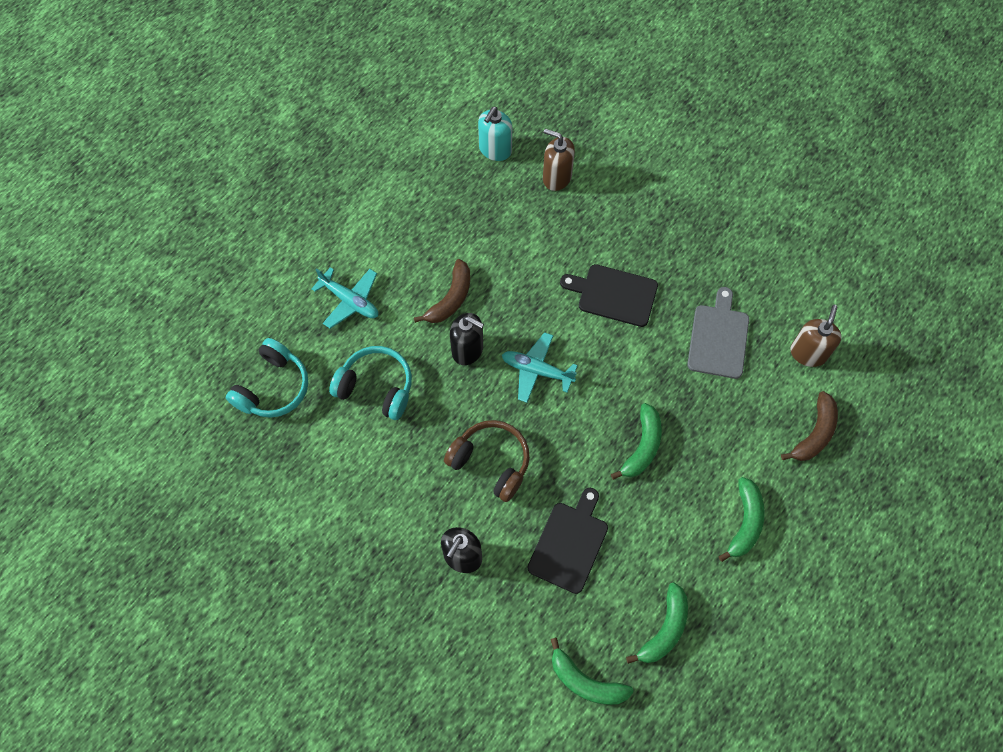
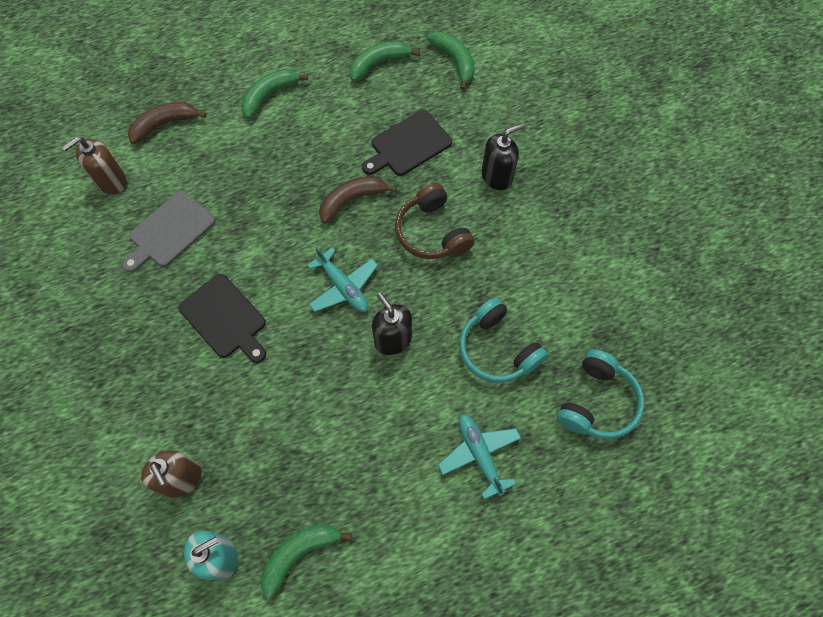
camera: 150 degrees left, 0 degrees up
turquoise headphones [226,338,308,418] -> turquoise headphones turned 150 degrees clockwise [557,349,644,439]
brown banana [414,259,470,323] -> brown banana moved to [319,176,397,224]
green banana [611,403,662,480] -> green banana moved to [261,524,352,598]

